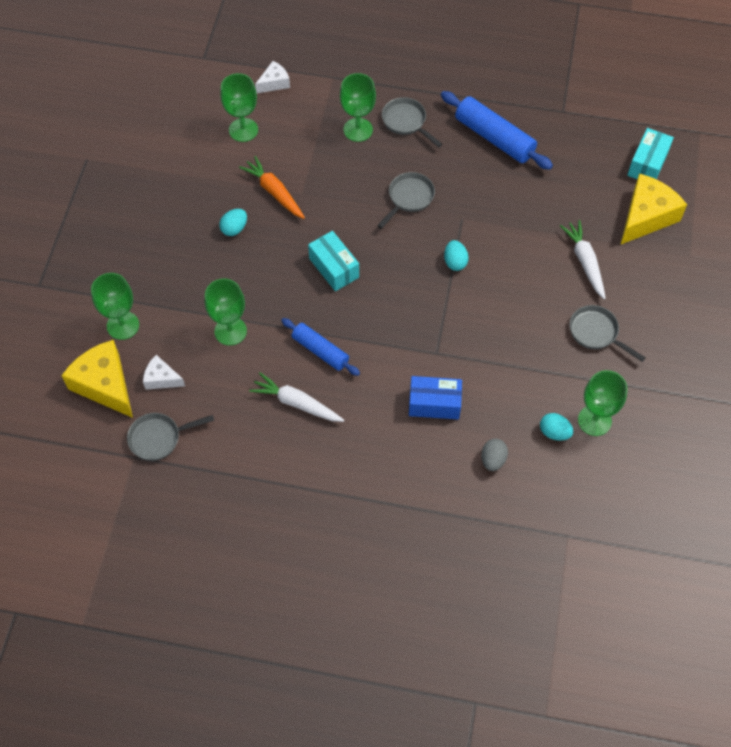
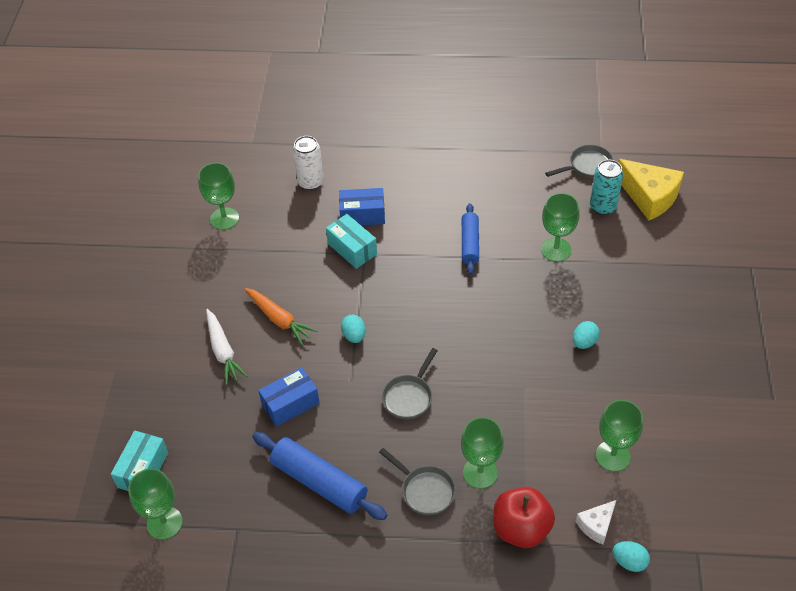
camera: 175 degrees right, 10 degrees down
green goblet [91,273,139,340] -> green goblet moved to [128,468,183,540]
white cheese [143,355,185,390] -> turquoise can [590,160,623,215]
orange carrot [239,156,305,219] -> orange carrot moved to [245,288,317,345]
white carrot [249,372,344,422] -> none
blue rolling pin [281,318,360,376] -> blue rolling pin turned 60 degrees clockwise [462,203,479,275]
turquoise box [308,231,359,291] -> turquoise box moved to [326,214,377,269]
grey egg [481,438,508,471] -> white can [293,136,324,190]
turquoise egg [540,413,573,441] -> turquoise egg moved to [613,541,650,572]
grey pan [570,305,646,362] -> none
yellow cheese [620,173,687,245] -> none
none -> blue box [258,367,319,427]
none -> red apple [493,487,555,548]

